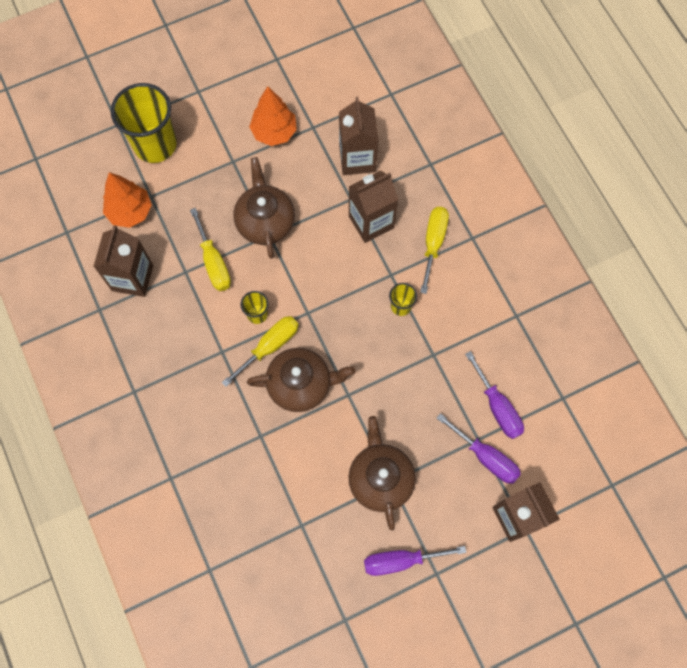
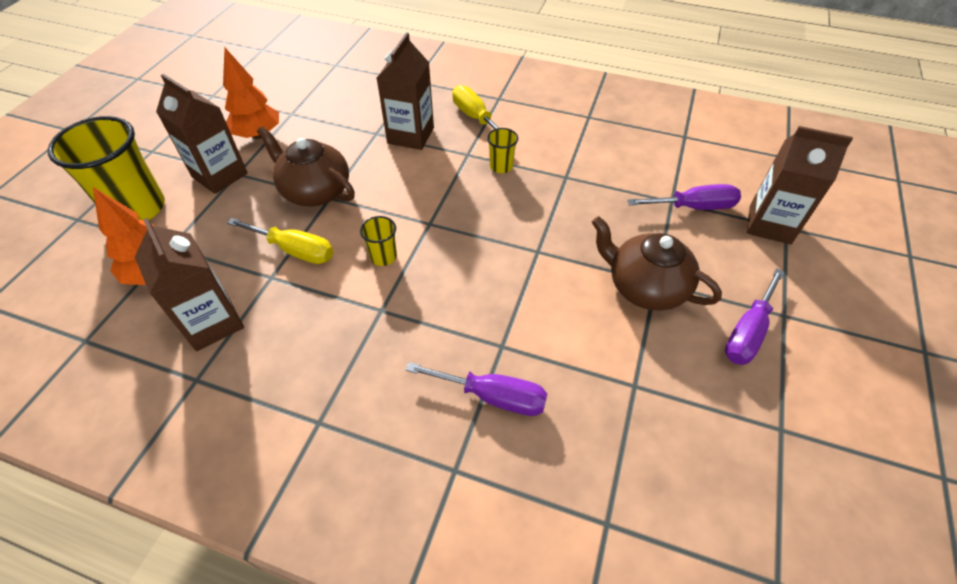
camera: 45 degrees left, 20 degrees down
yellow screwdriver [222,316,299,387] -> none
brown teapot [247,348,356,412] -> none
brown carton [339,97,378,175] -> brown carton moved to [156,74,248,194]
purple screwdriver [465,351,524,439] -> purple screwdriver moved to [406,362,547,416]

